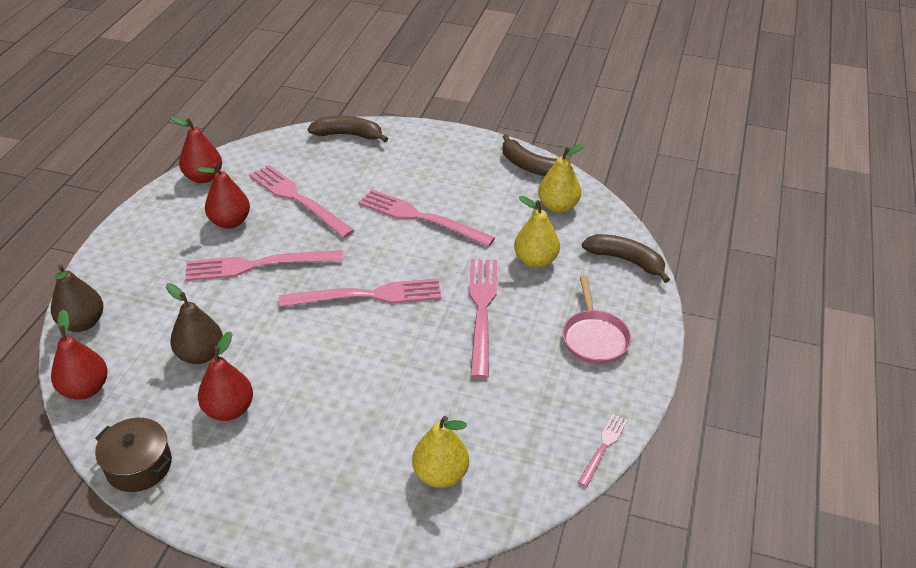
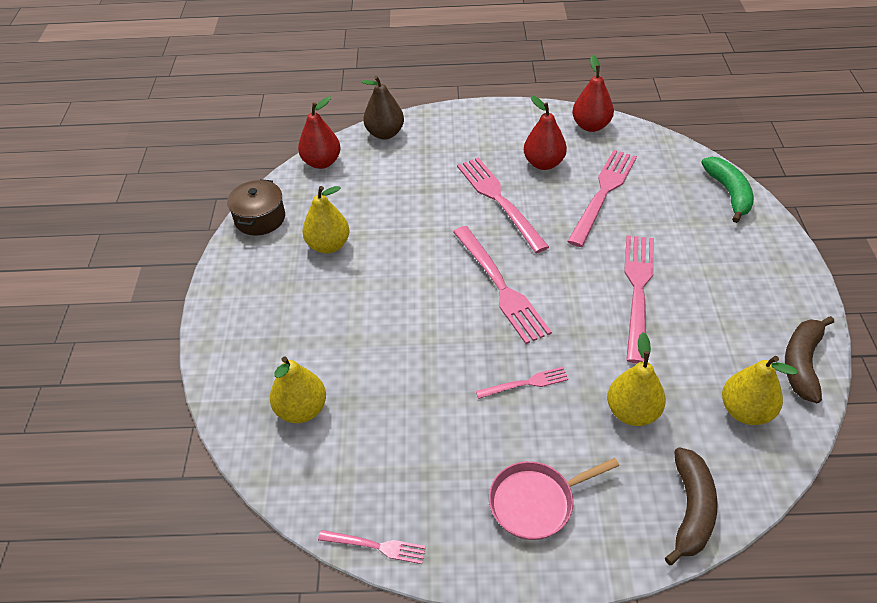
camera: 75 degrees right, 5 degrees up
brown pear [166,283,223,364] -> none
red pear [198,331,253,421] -> yellow pear [302,186,350,254]
brown banana [308,116,388,142] -> green banana [701,157,754,223]
pink fork [469,259,497,379] -> pink fork [476,367,569,399], size x0.51

